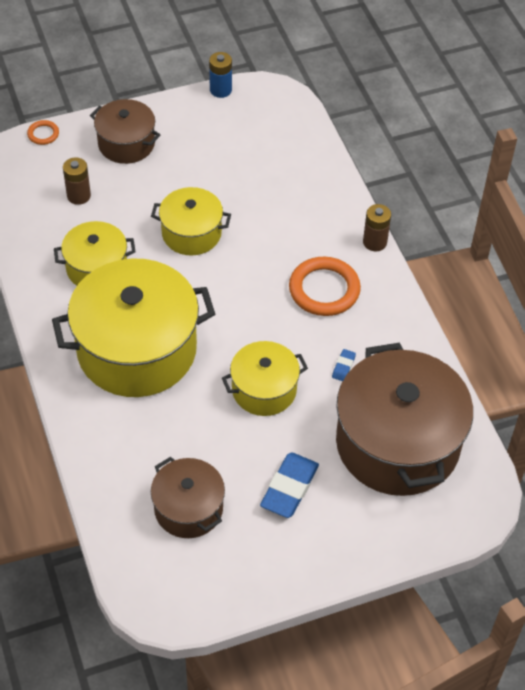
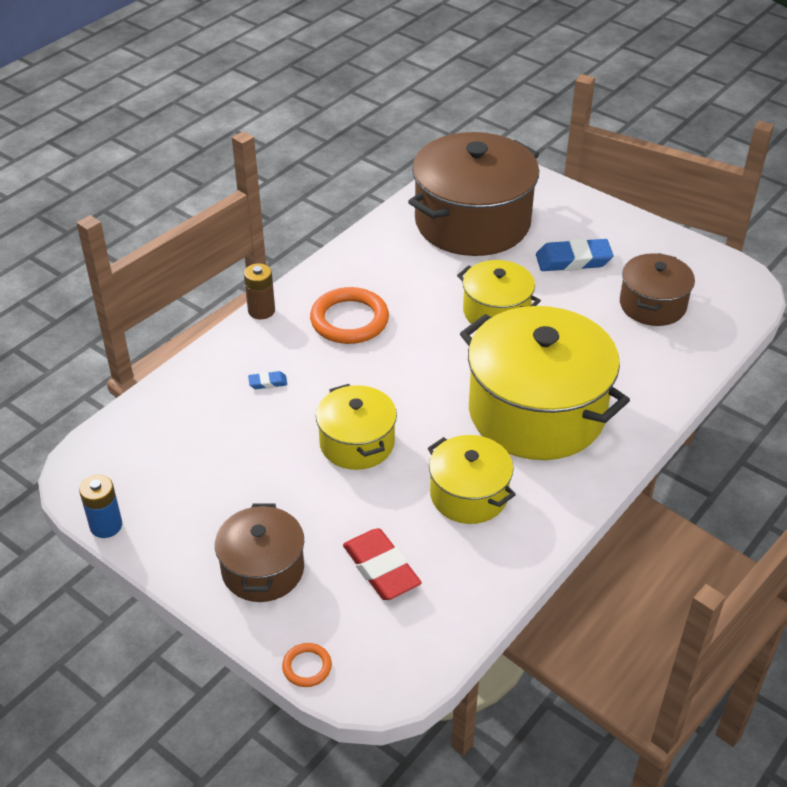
camera: 120 degrees left, 10 degrees down
brown battery [63,157,91,205] -> red eraser [343,528,422,600]
blue eraser [332,349,356,381] -> blue eraser moved to [248,371,287,389]

